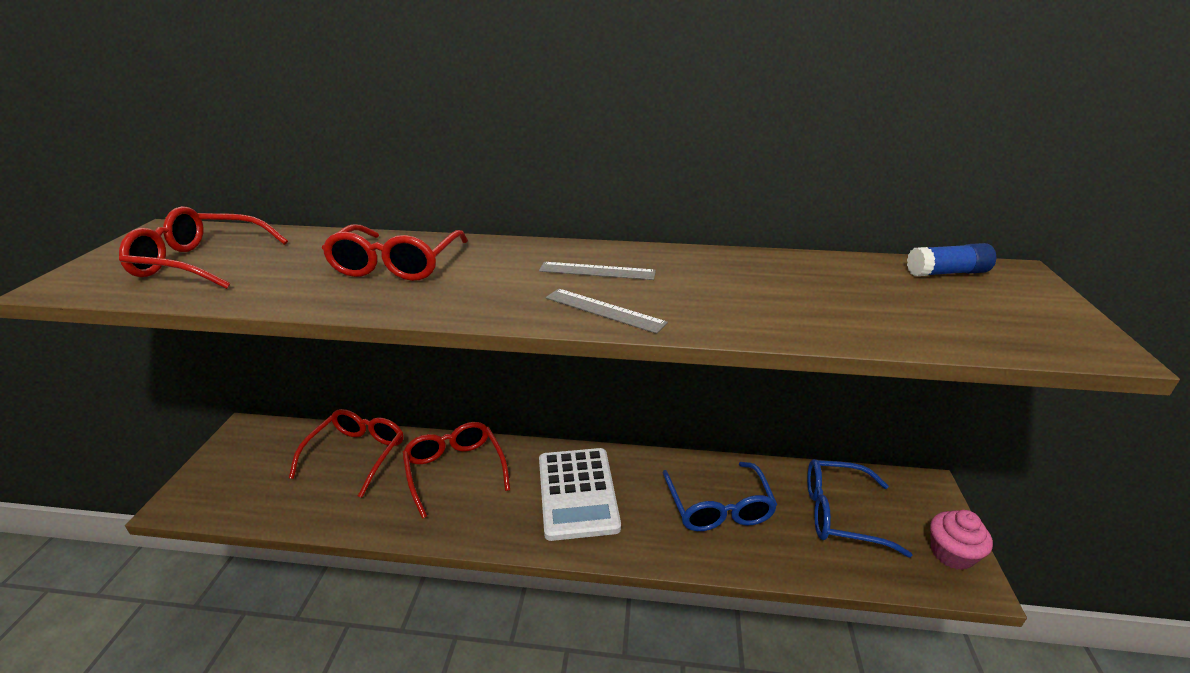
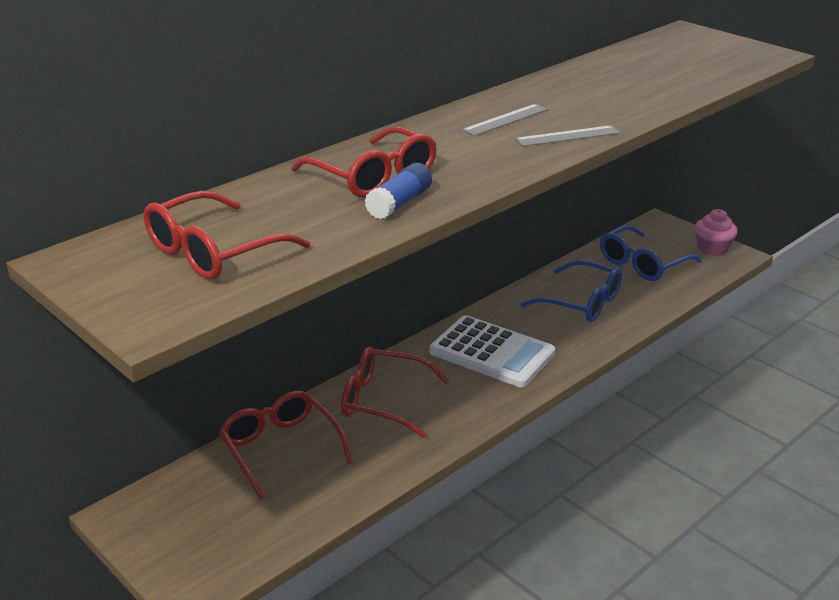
camera: 50 degrees left, 0 degrees up
blue glue stick [907,243,996,276] -> blue glue stick moved to [365,163,432,220]

